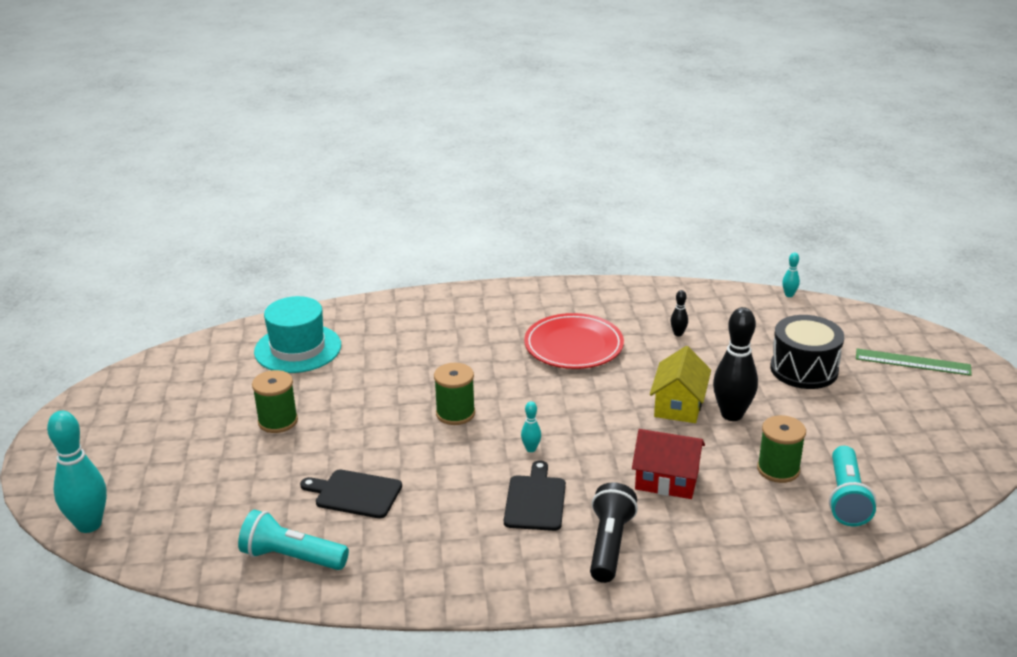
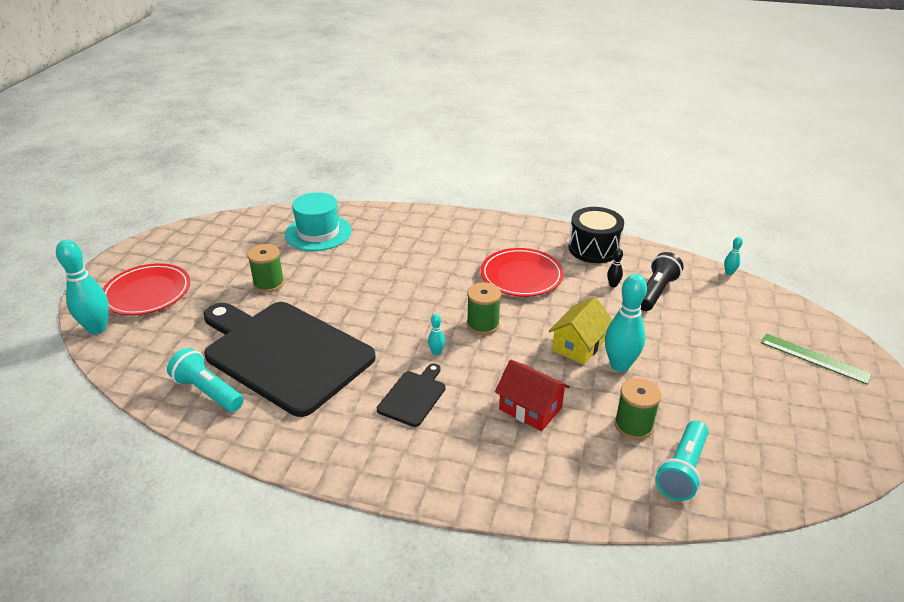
camera: 20 degrees right, 5 degrees up
black cutting board [300,469,402,518] -> black cutting board [204,302,376,417], size x2.42
green spool [434,363,475,425] -> green spool moved to [467,283,501,335]
black flashlight [590,482,638,583] -> black flashlight moved to [641,252,683,311]
black bowling pin [713,307,758,421] -> turquoise bowling pin [605,274,647,372]
black drum [770,315,844,389] -> black drum moved to [568,207,624,263]
none -> red plate [103,263,190,315]

